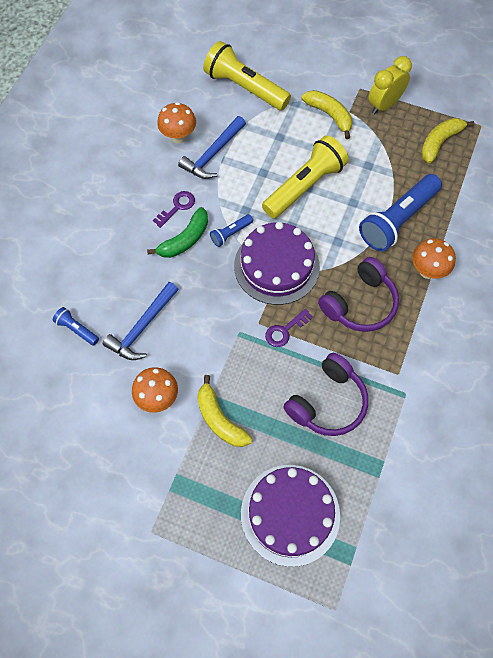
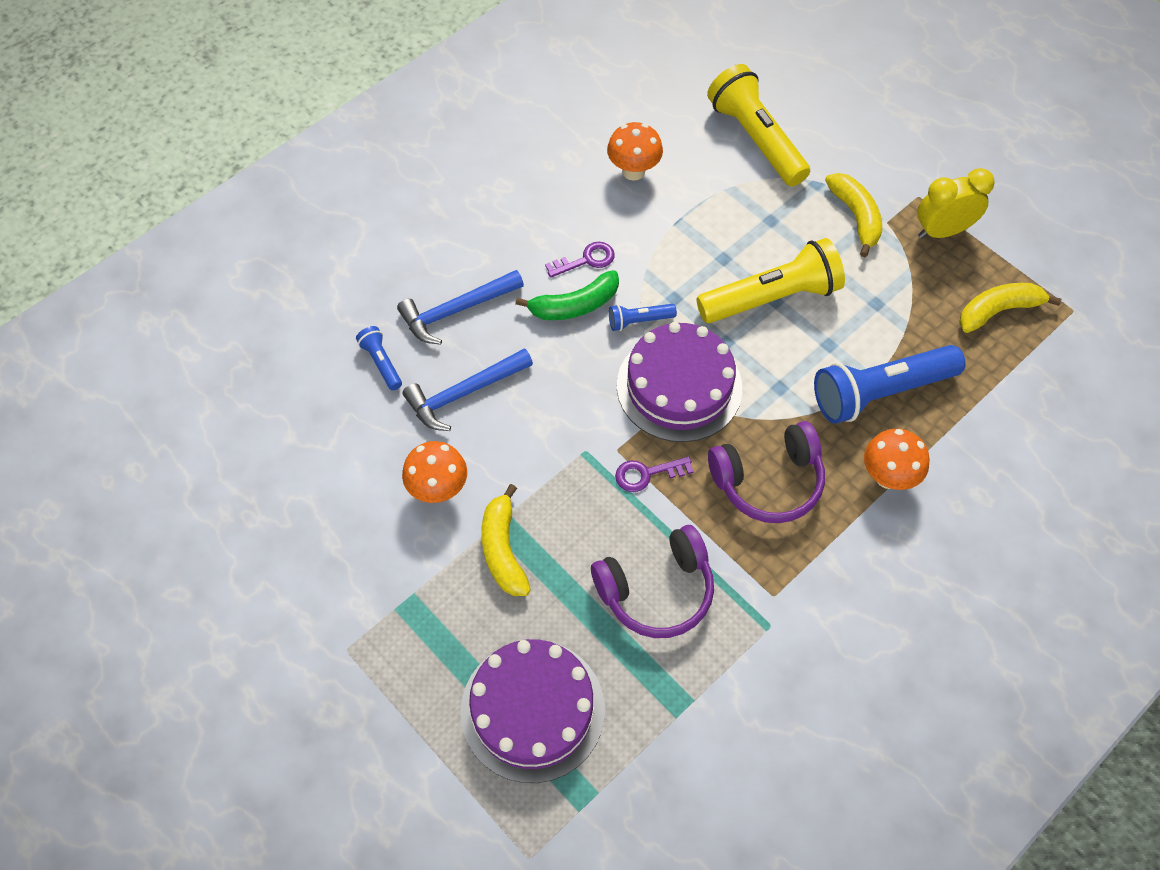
camera: 25 degrees right, 5 degrees down
blue hammer [178,116,246,179] -> blue hammer moved to [397,270,524,345]

